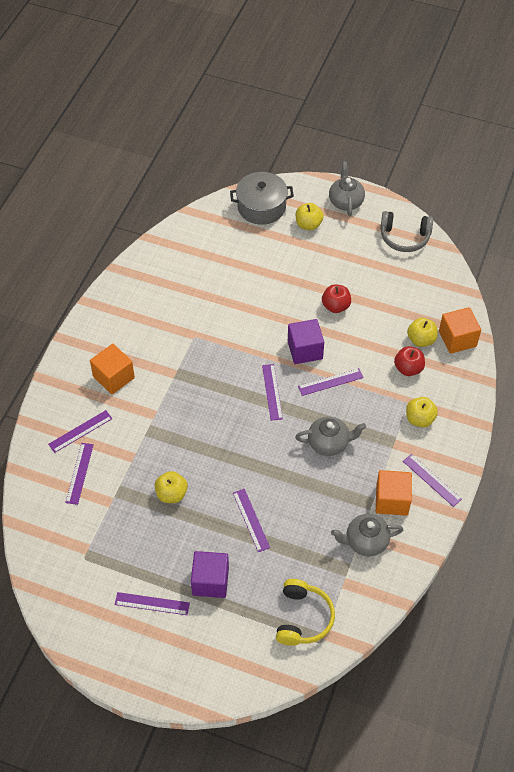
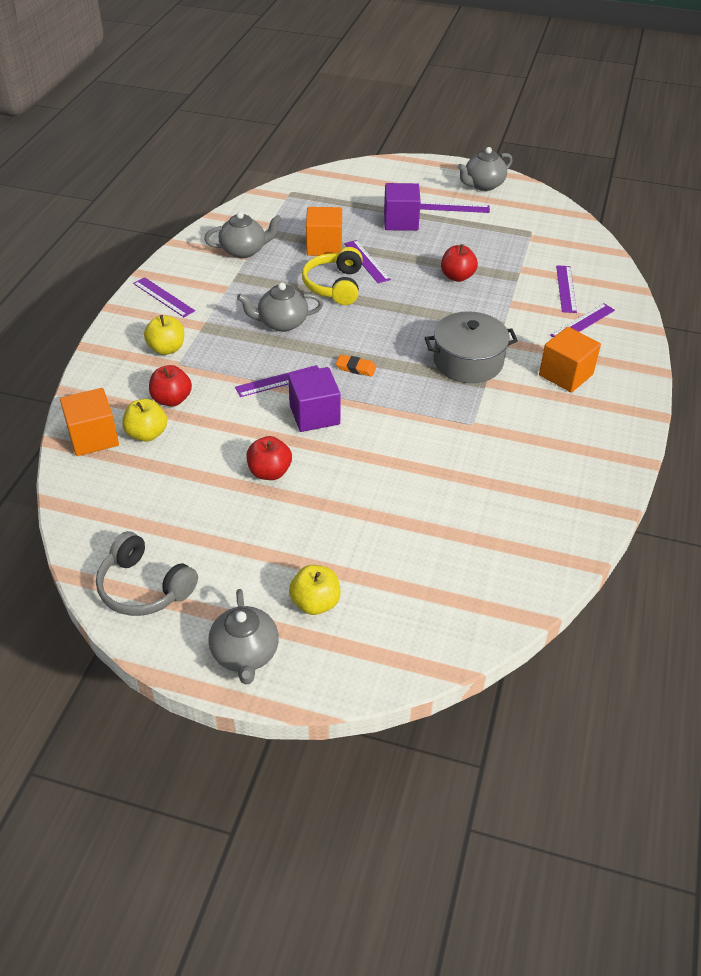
camera: 175 degrees right, 10 degrees down
yellow apple [155,471,188,503] -> red apple [441,244,478,282]
grey pot [230,172,294,225] -> grey pot moved to [425,311,518,383]
purple ruler [262,364,283,421] -> orange eraser [336,355,377,377]
yellow headphones [276,579,335,646] -> yellow headphones moved to [302,247,363,305]
orange cube [376,470,412,516] -> orange cube moved to [306,207,342,256]
grey headphones [380,211,433,252] -> grey headphones turned 150 degrees counterclockwise [96,531,198,616]
none -> grey teapot [458,147,512,191]

